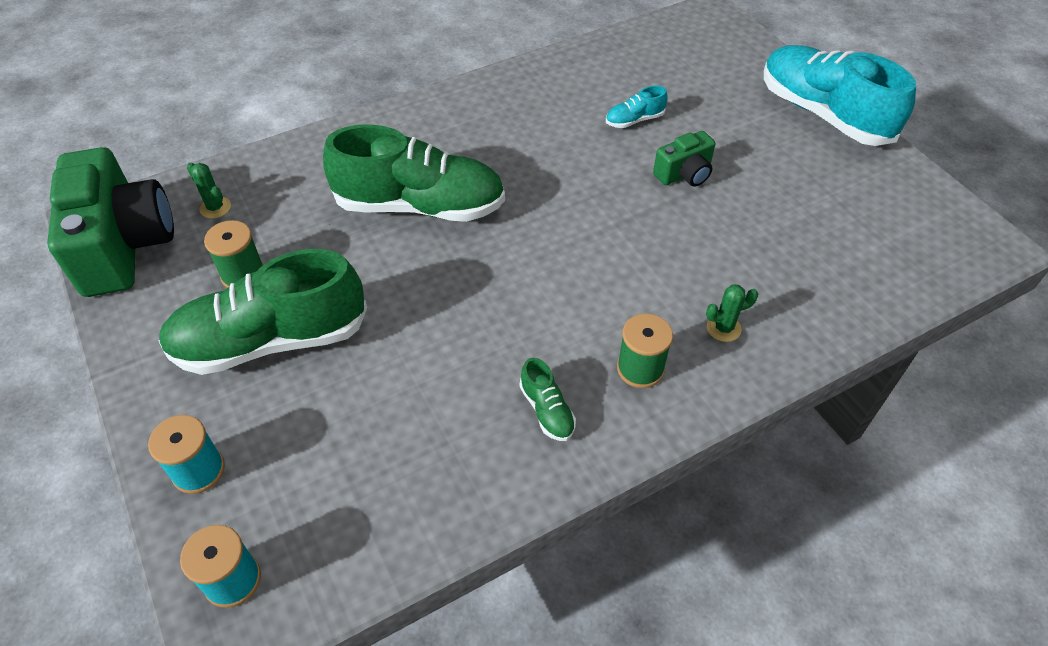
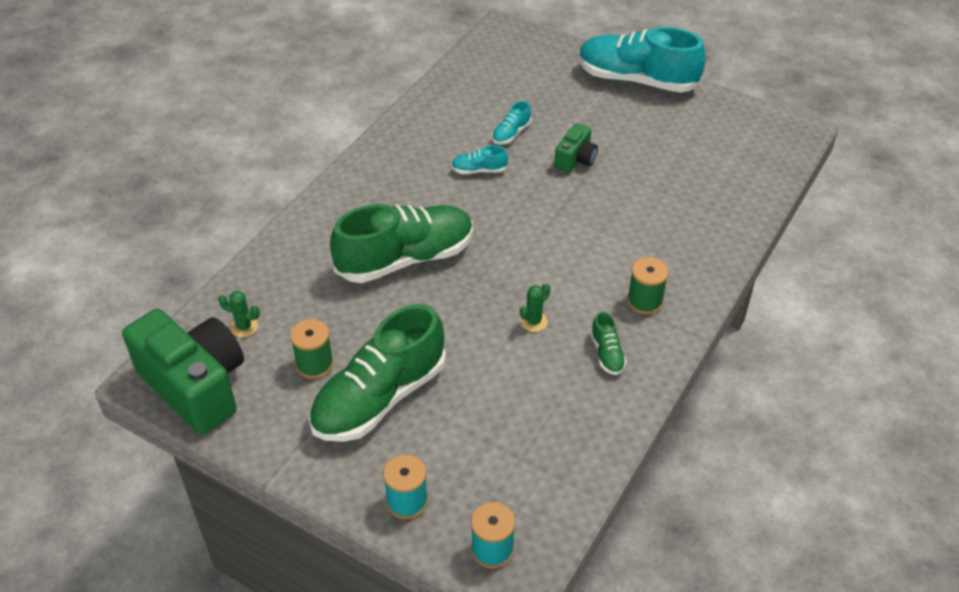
camera: 30 degrees left, 5 degrees down
green shoe [520,358,576,441] -> green shoe turned 45 degrees clockwise [590,312,627,375]
green cactus [706,284,758,342] -> green cactus moved to [520,283,550,332]
none -> turquoise shoe [451,145,508,174]

